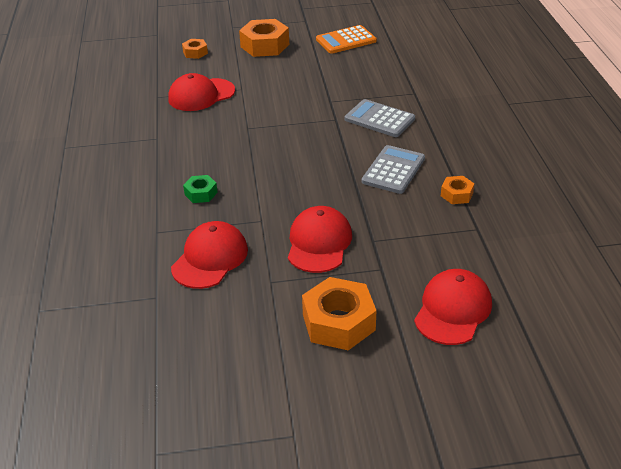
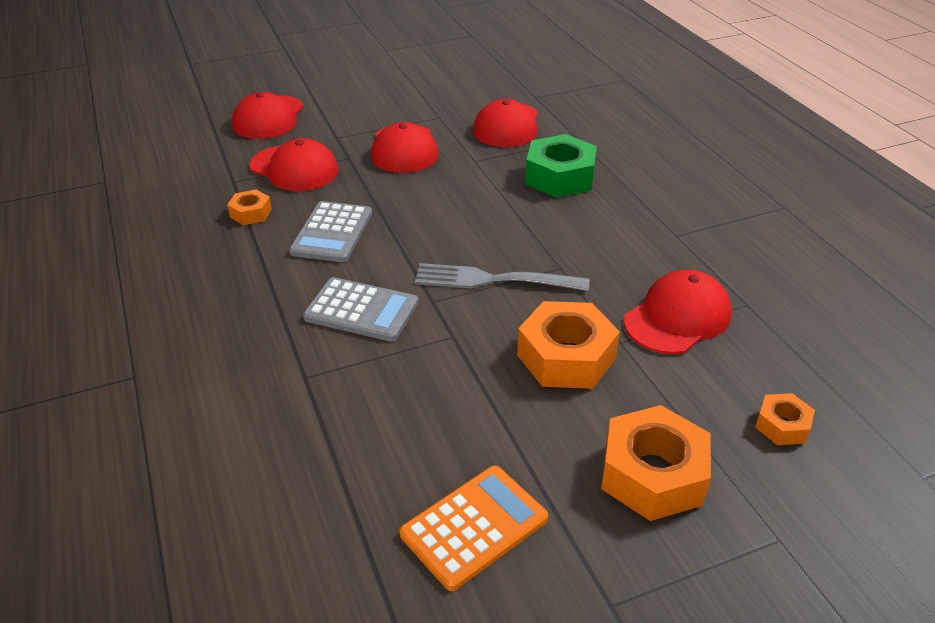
camera: 165 degrees right, 0 degrees up
green nut [183,175,218,203] -> green nut [525,134,597,198], size x1.92
orange nut [302,277,377,350] -> orange nut moved to [517,301,620,389]
none -> red cap [250,138,338,191]
none -> grey fork [415,263,589,291]

